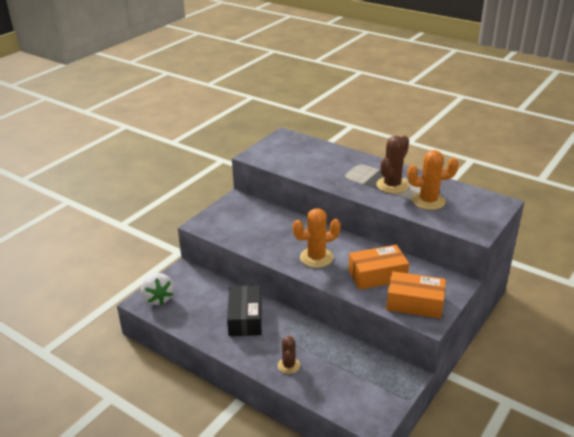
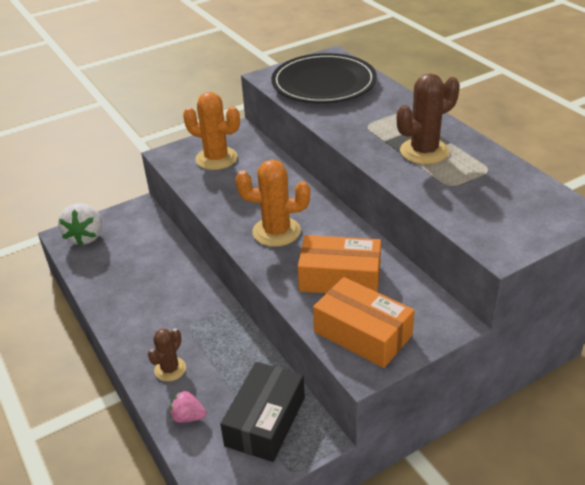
camera: 25 degrees right, 5 degrees up
black box [227,285,262,336] -> black box moved to [220,362,305,462]
orange cactus [407,150,459,210] -> orange cactus moved to [183,92,240,170]
none -> pink strawberry [170,391,206,423]
none -> black plate [271,53,377,103]

